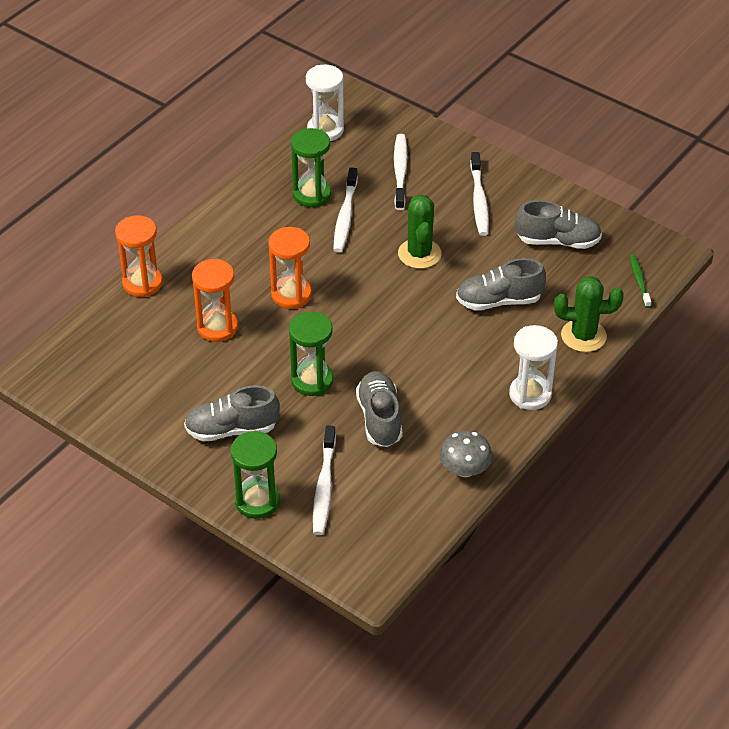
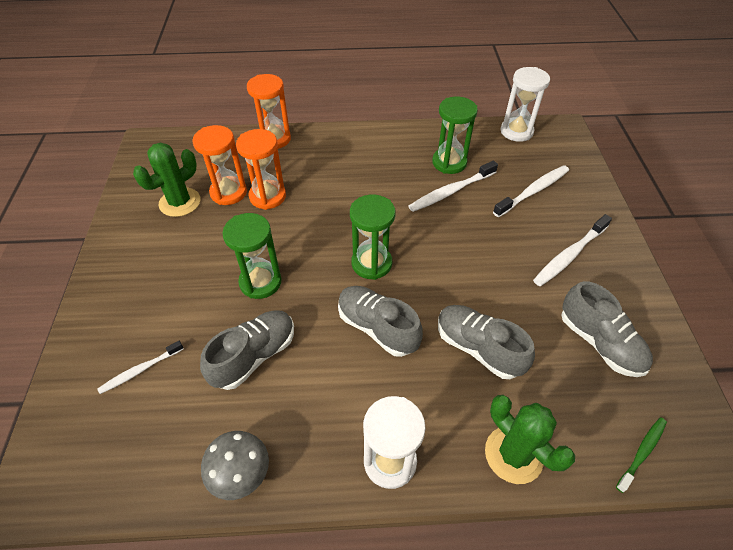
camera: 50 degrees right, 5 degrees up
grey shoe [184,385,280,442] -> grey shoe moved to [338,286,423,357]
green hourglass [231,431,280,519] -> green hourglass moved to [350,195,396,280]
orange hourglass [268,227,312,309] -> orange hourglass moved to [192,125,247,205]
white toothbrush [313,426,336,535] -> white toothbrush [97,341,184,394], size x0.63
green cactus [398,195,441,269] -> green cactus moved to [133,143,200,217]

